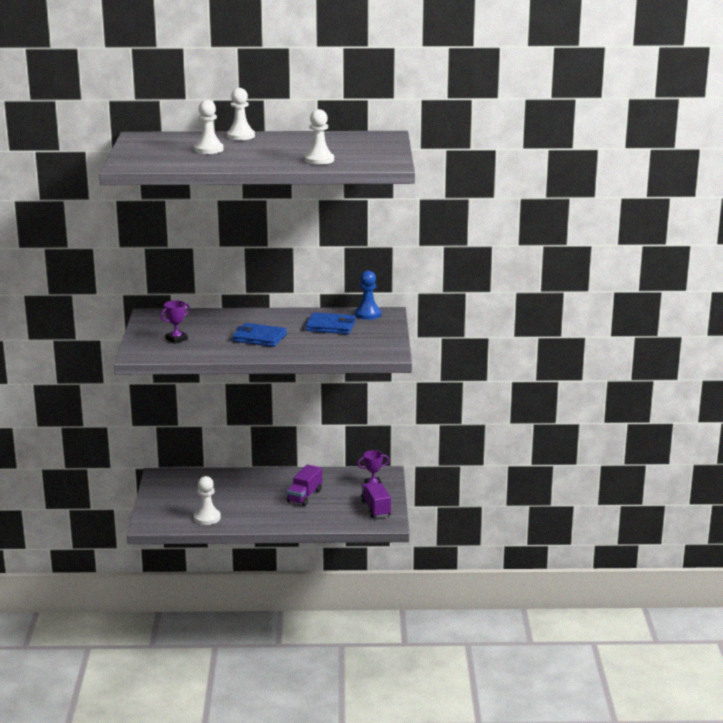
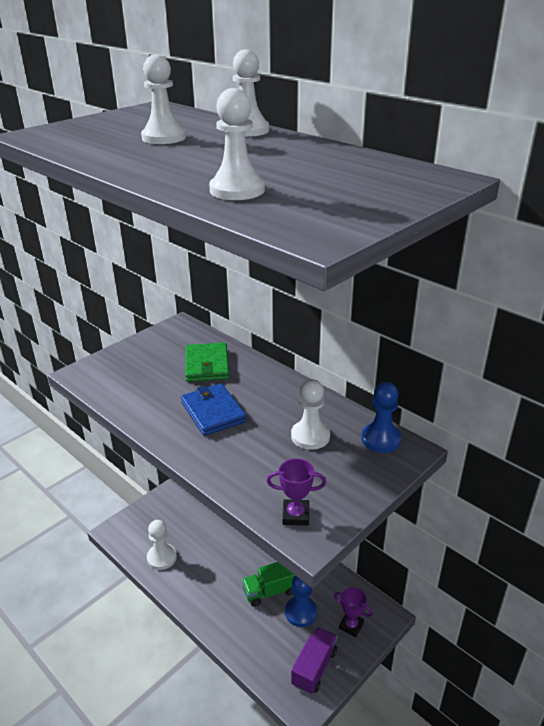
camera: 45 degrees right, 10 degrees up
purple trophy [160,300,190,344] -> purple trophy moved to [267,458,326,526]
purple truck [287,464,322,506] -> green truck [242,562,295,607]
blue wallet [306,312,356,334] -> white pawn [291,379,330,450]
none -> green wallet [185,342,229,382]
none -> blue pawn [285,576,317,627]

